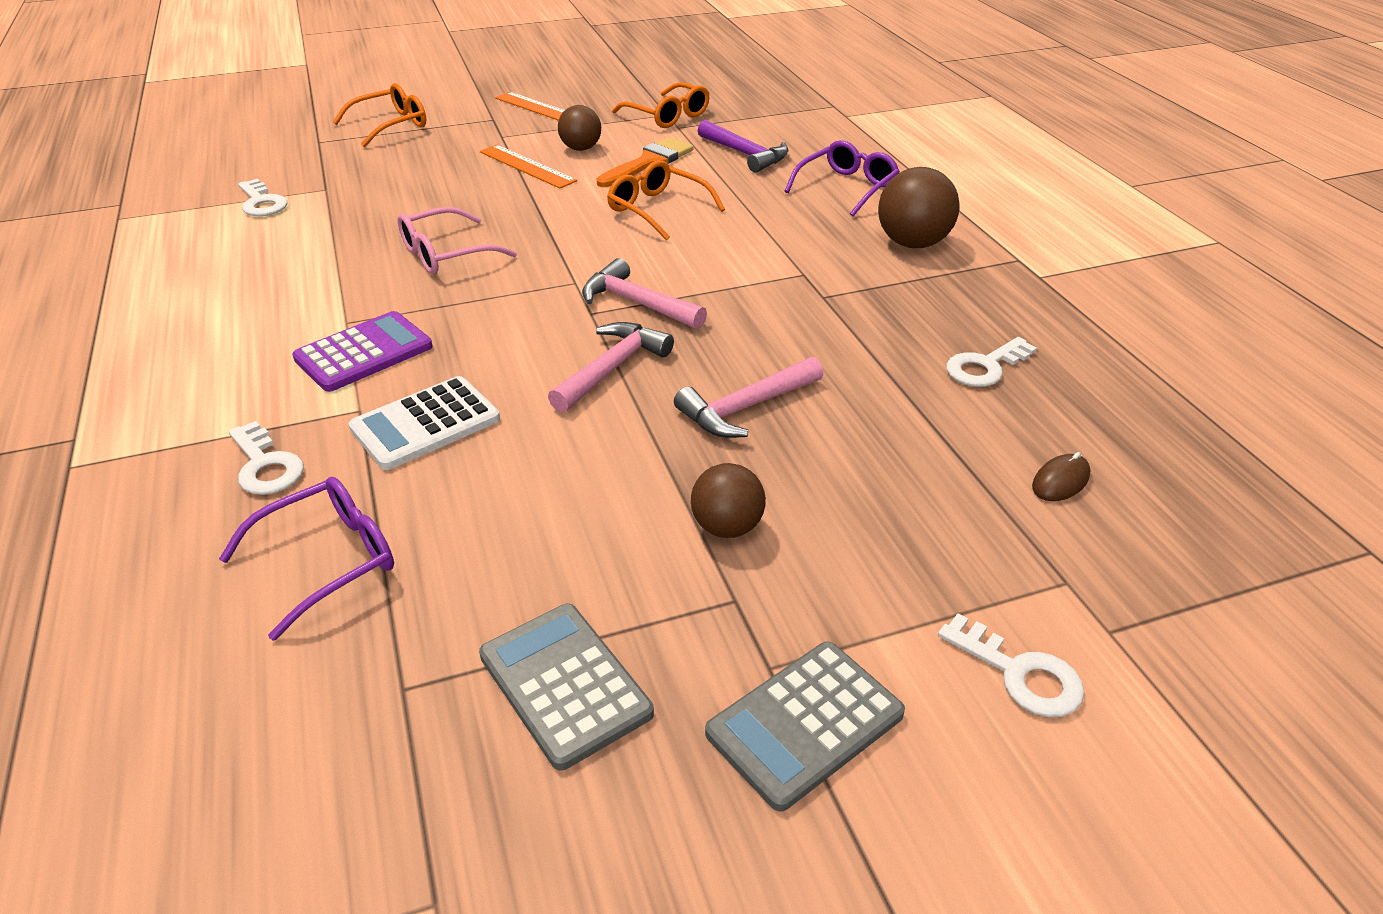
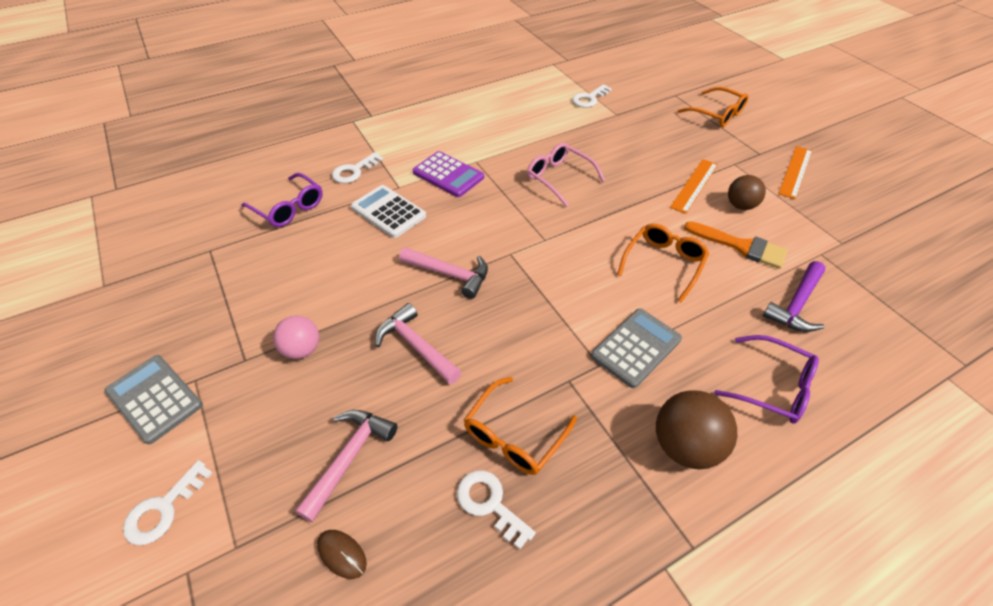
camera: 80 degrees right, 10 degrees up
grey calculator [479,604,654,770] -> grey calculator moved to [591,308,682,388]
pink hammer [582,258,707,329] -> pink hammer moved to [295,410,397,522]
orange glasses [612,82,709,128] -> orange glasses moved to [464,377,577,475]
brown ball [691,463,766,538] -> pink ball [273,316,319,359]

